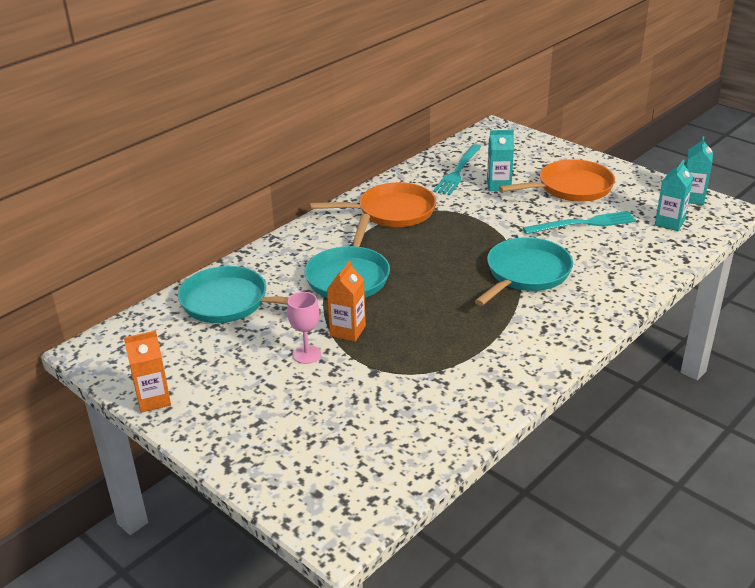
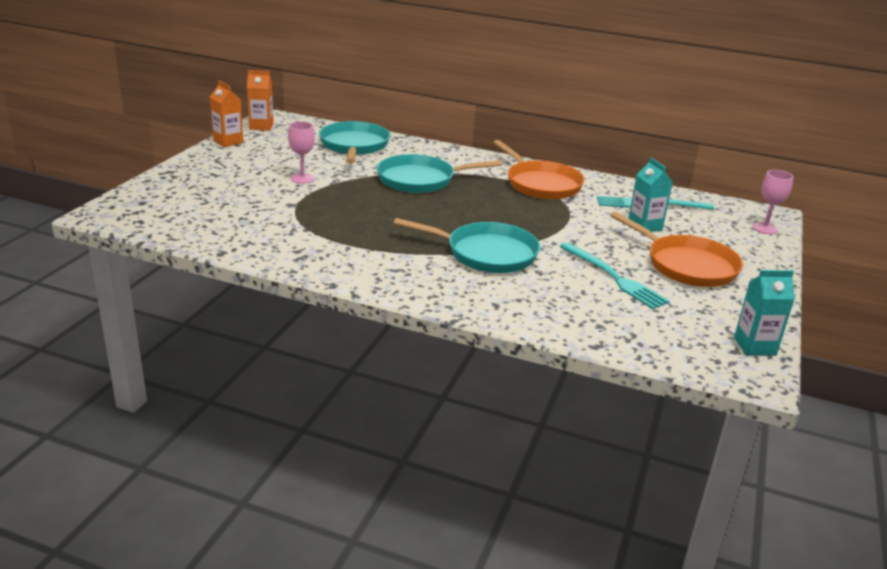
camera: 65 degrees right, 5 degrees down
orange carton [327,260,366,342] -> orange carton moved to [247,70,274,131]
turquoise carton [655,160,693,231] -> none
none -> pink goblet [752,170,794,234]

